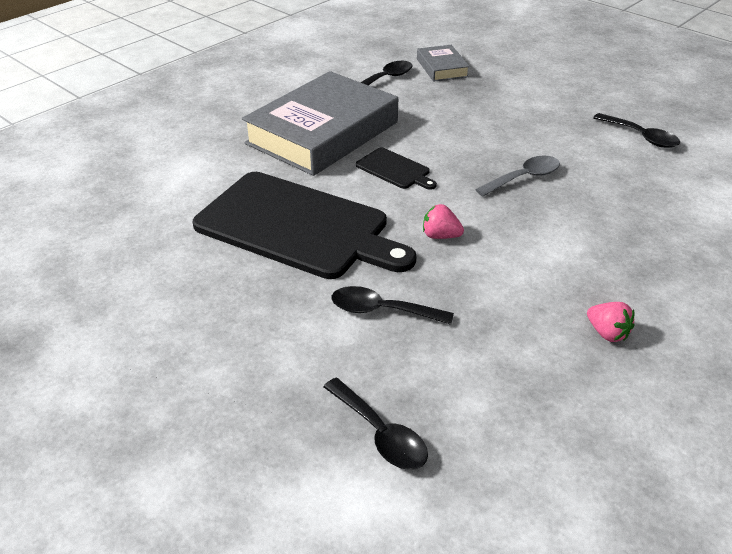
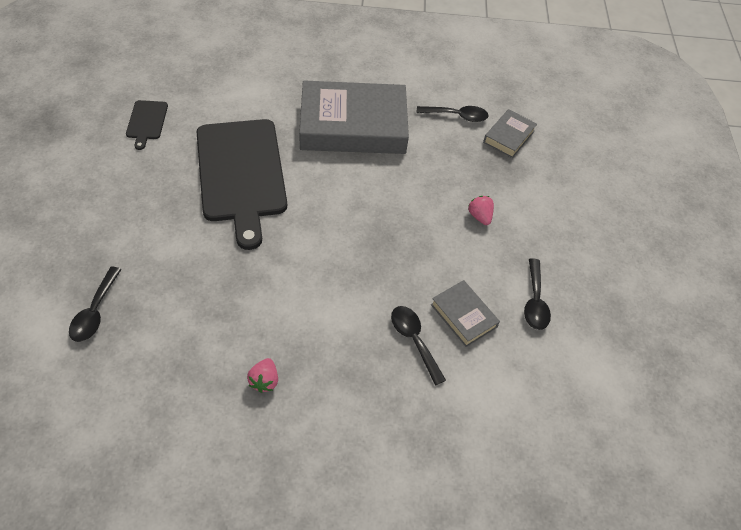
camera: 45 degrees right, 15 degrees up
black spoon [331,286,454,325] -> black spoon moved to [391,306,446,385]
black cutting board [356,147,437,190] -> black cutting board moved to [126,100,168,150]
pink strawberry [423,204,464,239] -> pink strawberry moved to [468,196,494,225]
grey spoon [475,156,560,196] -> none
none -> grey book [431,280,500,347]

